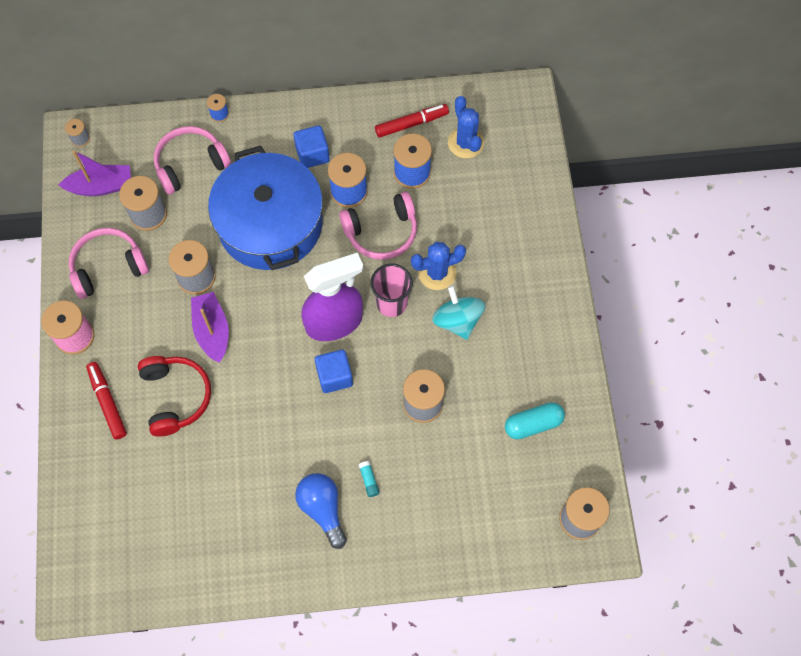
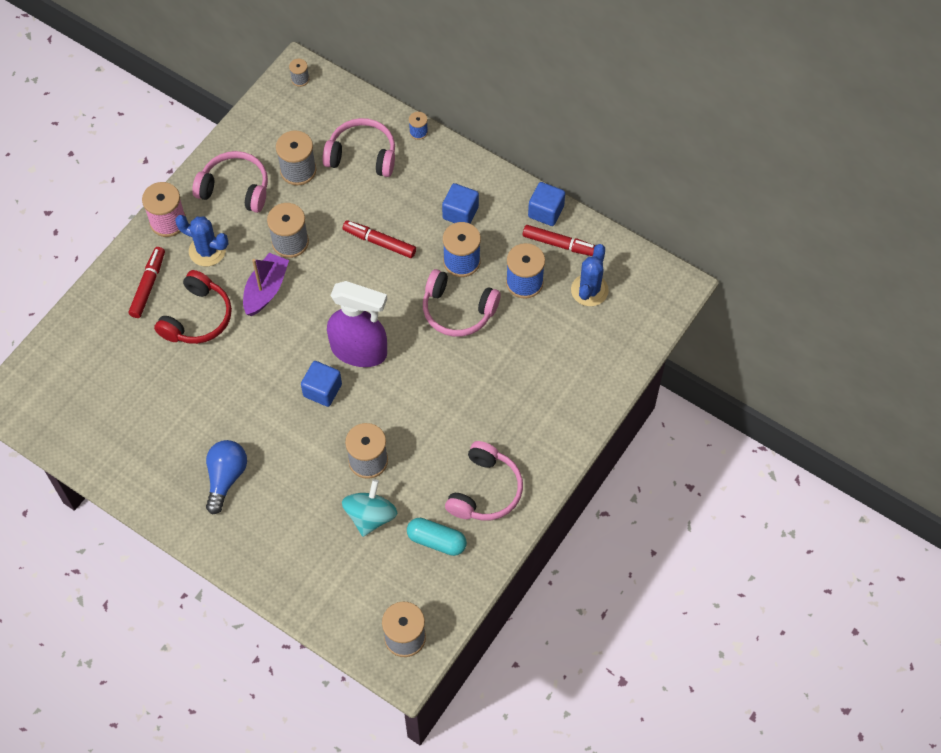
camera: 40 degrees right, 5 degrees down
purple boat [59,150,131,196] -> none
blue pot [208,146,323,270] -> red marker [343,220,416,258]
turquoise glue stick [359,461,380,497] -> none
pink cup [371,264,413,317] -> none
blue cactus [411,242,466,290] -> blue cactus moved to [175,215,228,266]
turquoise spinning top [432,285,485,340] -> turquoise spinning top moved to [342,479,397,537]
none -> pink headphones [445,441,523,520]
none -> blue cube [528,182,565,226]

